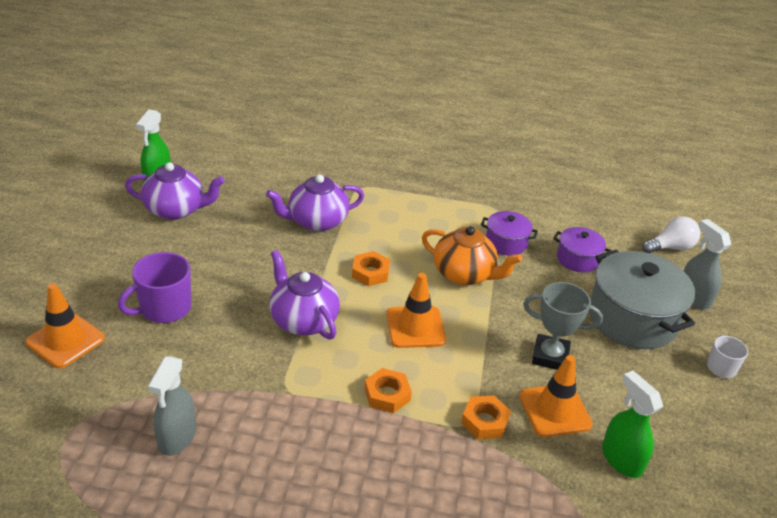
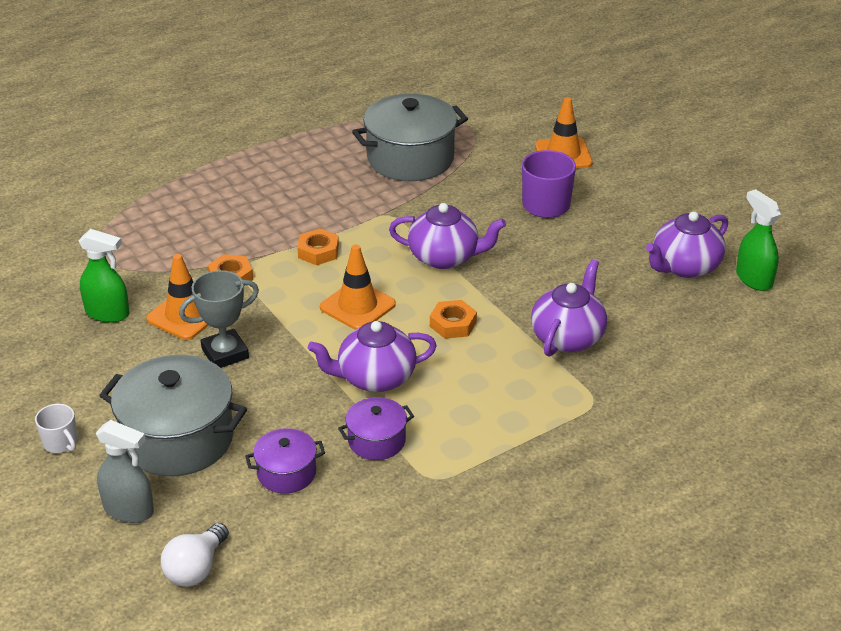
camera: 140 degrees right, 0 degrees up
grey spray bottle [148,357,196,456] -> grey pot [352,94,468,181]
orange teapot [422,226,522,285] -> purple teapot [308,321,437,392]

